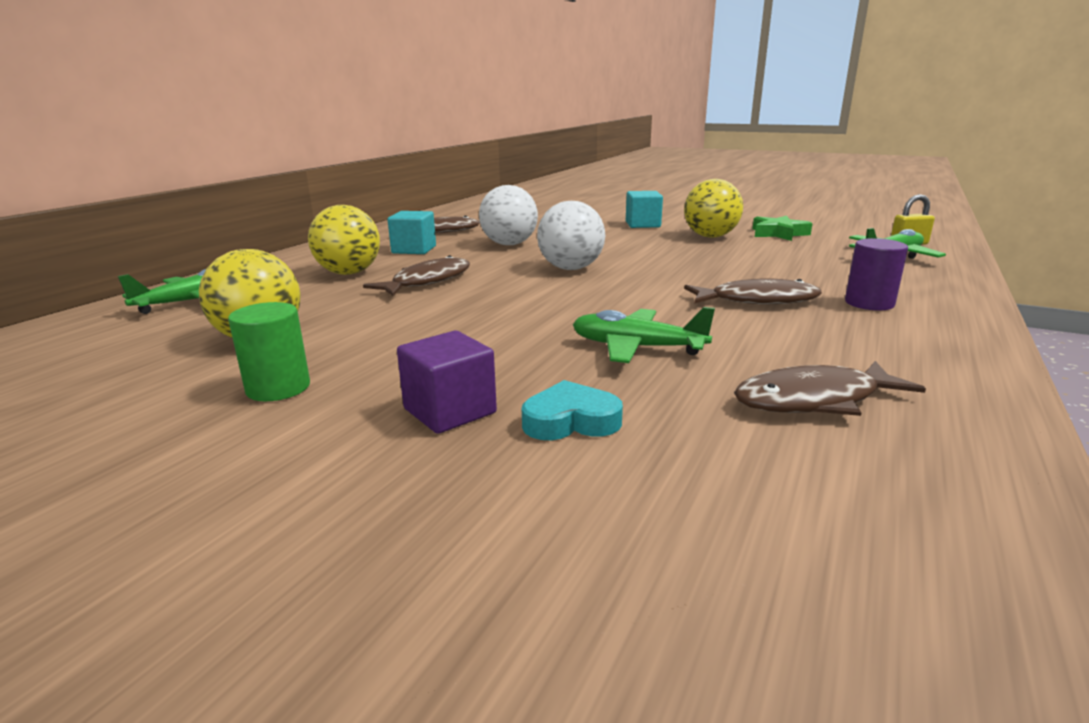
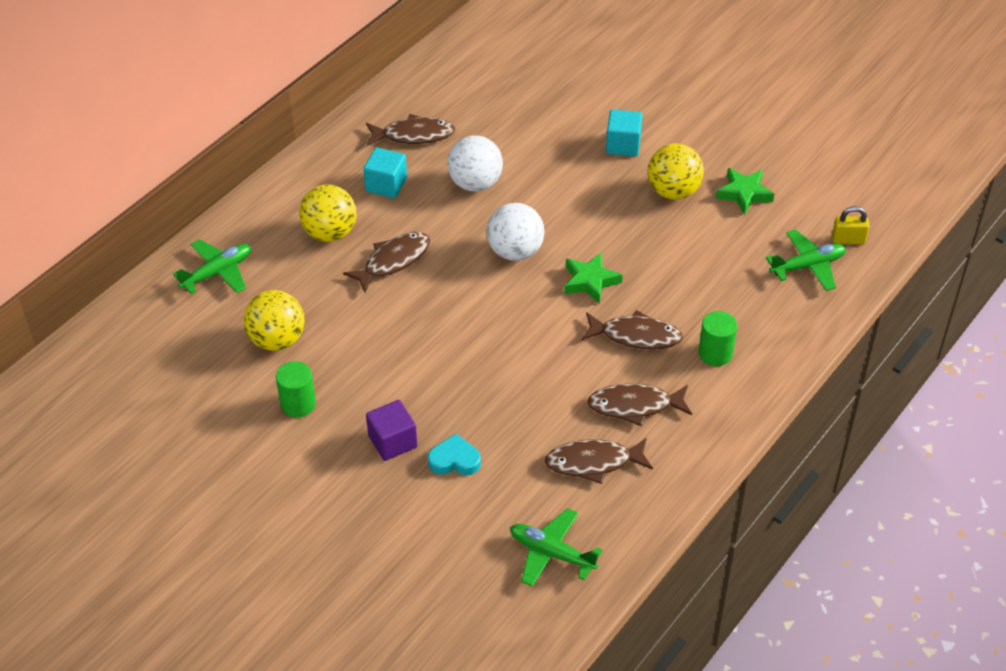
camera: 10 degrees right, 25 degrees up
green plane [572,307,715,363] -> green plane moved to [510,508,603,587]
purple cylinder [845,238,908,311] -> green cylinder [699,311,737,366]
none -> green star [564,252,623,304]
none -> brown fish [587,384,692,426]

